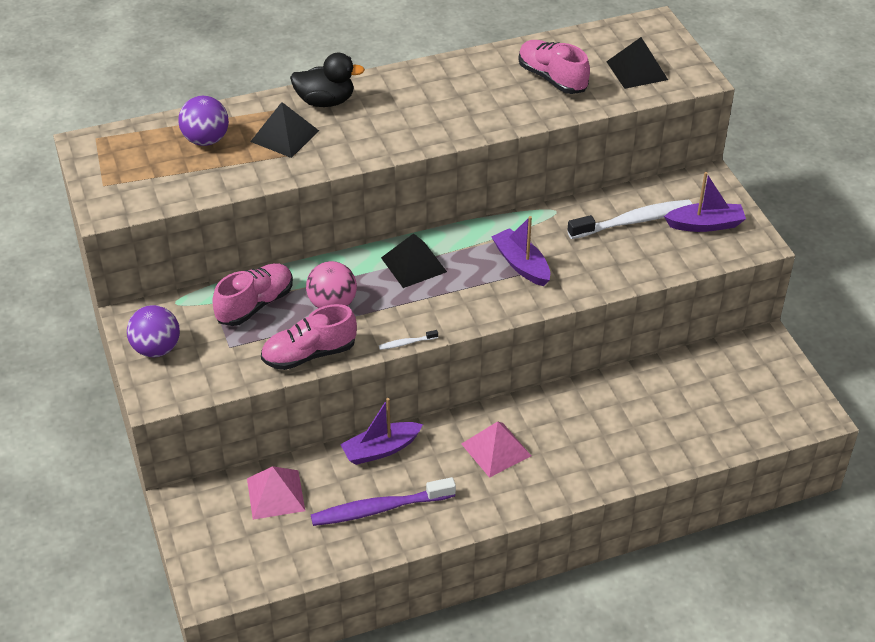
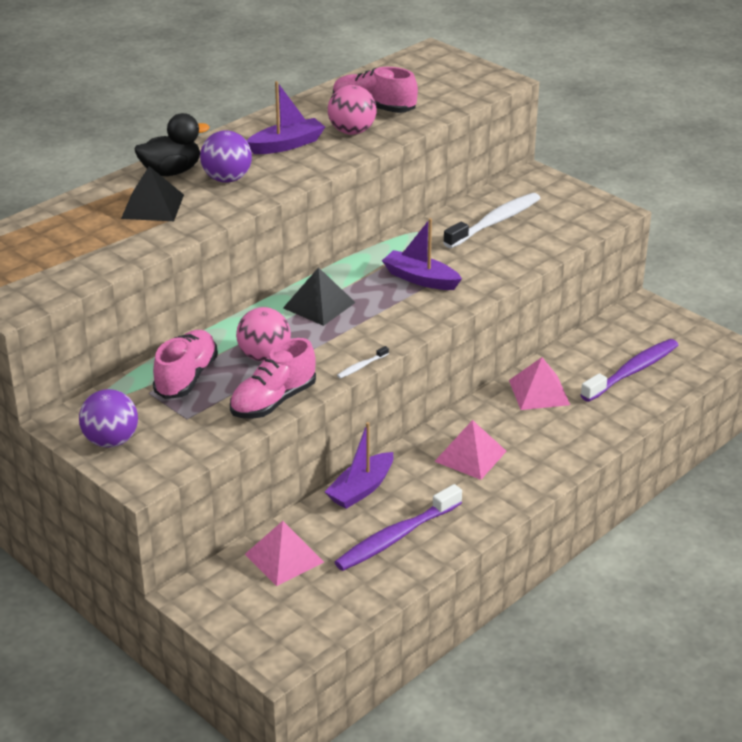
camera: 25 degrees left, 10 degrees down
purple ball [178,96,229,146] -> purple ball moved to [200,130,252,183]
black pyramid [606,37,668,89] -> none
purple boat [664,172,746,232] -> purple boat moved to [247,81,325,154]
none -> pink ball [328,85,376,135]
none -> pink pyramid [509,357,570,410]
none -> purple toothbrush [581,339,678,402]

